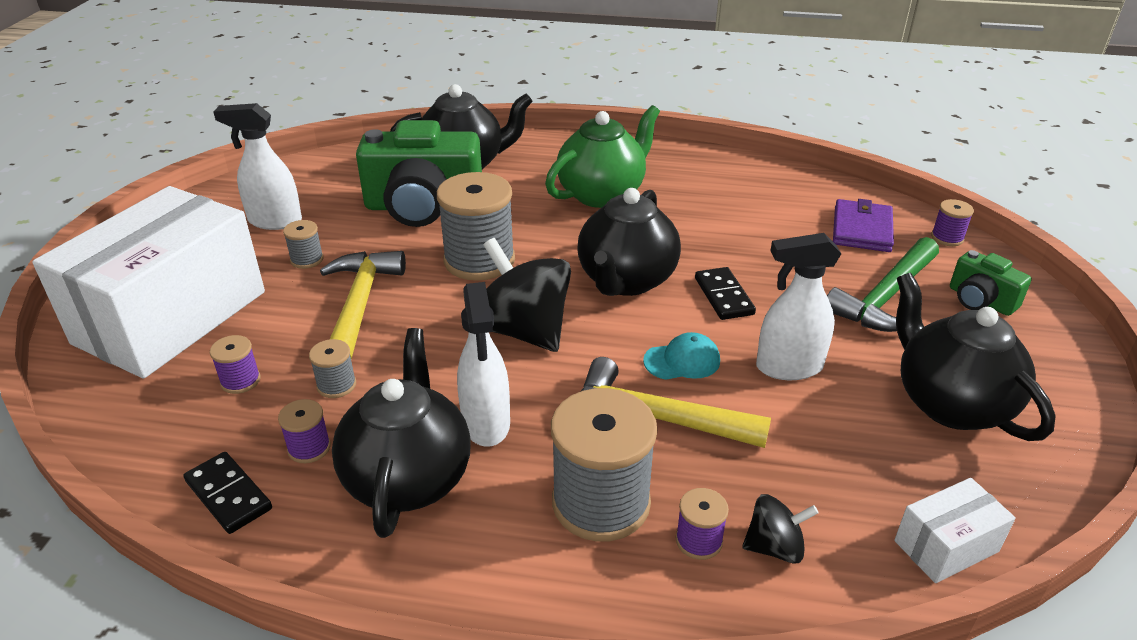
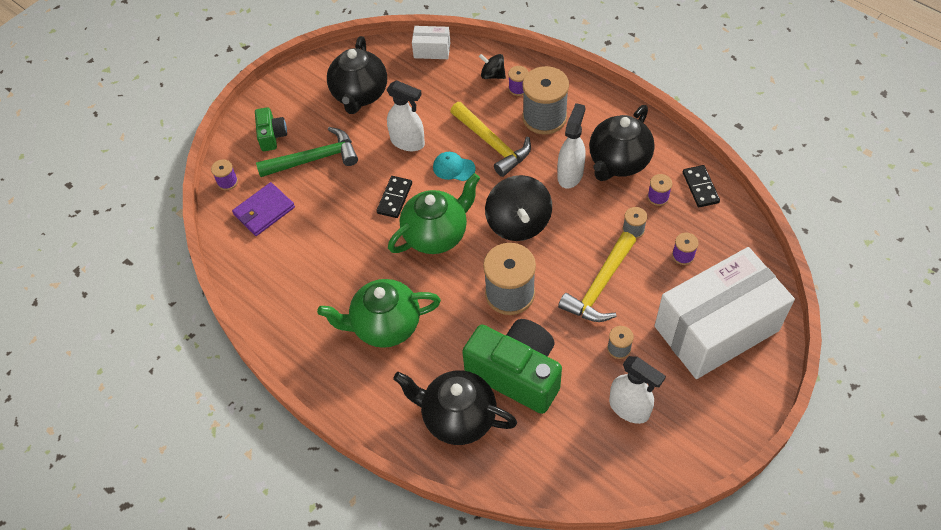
camera: 145 degrees left, 20 degrees up
black teapot [578,188,681,296] -> green teapot [388,173,480,254]

